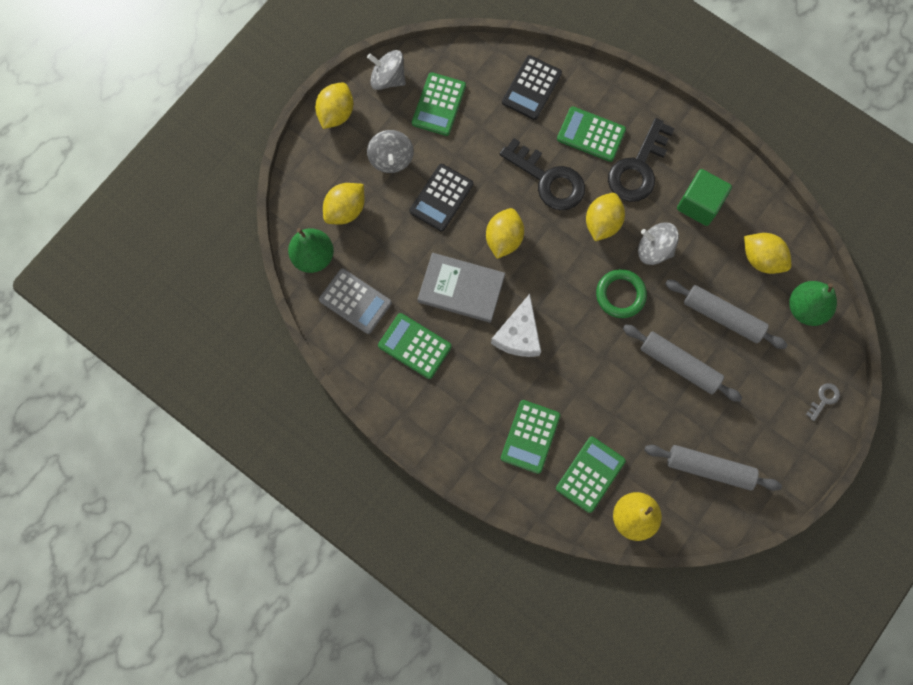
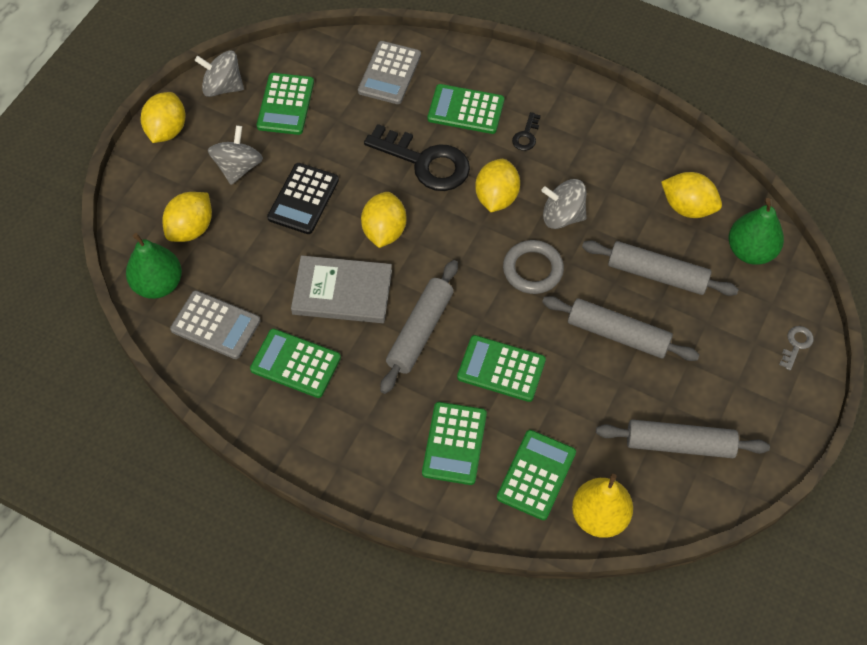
camera: 10 degrees left, 15 degrees down
grey spinning top [367,130,414,173] -> grey spinning top turned 150 degrees counterclockwise [208,125,263,185]
white cheese [491,294,541,357] -> grey rolling pin [380,260,458,394]
black calculator [502,55,562,120] -> grey calculator [358,41,421,104]
green ring [596,269,647,318] -> grey ring [503,240,564,294]
black key [608,118,675,202] -> black key [512,112,541,151], size x0.43
green cube [677,169,732,226] -> none
none -> green calculator [457,335,546,402]

